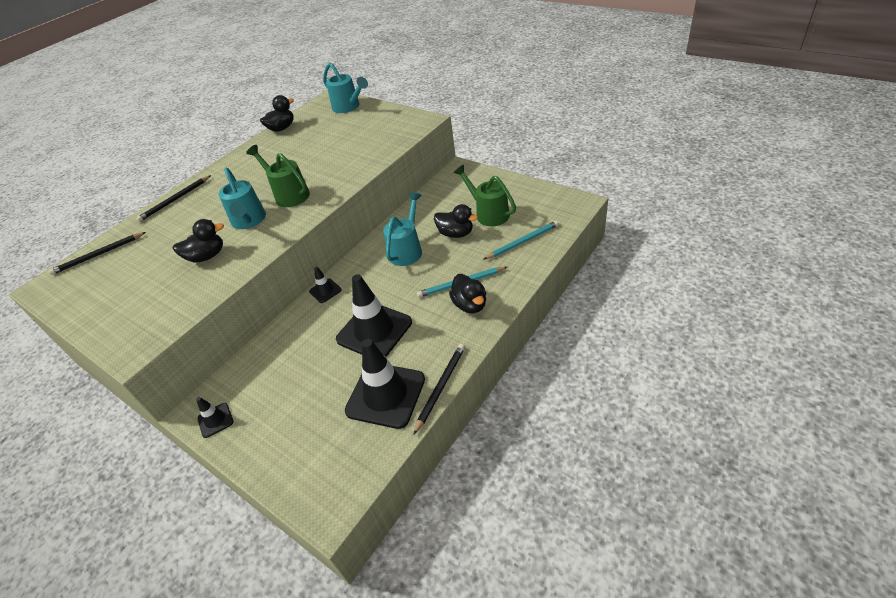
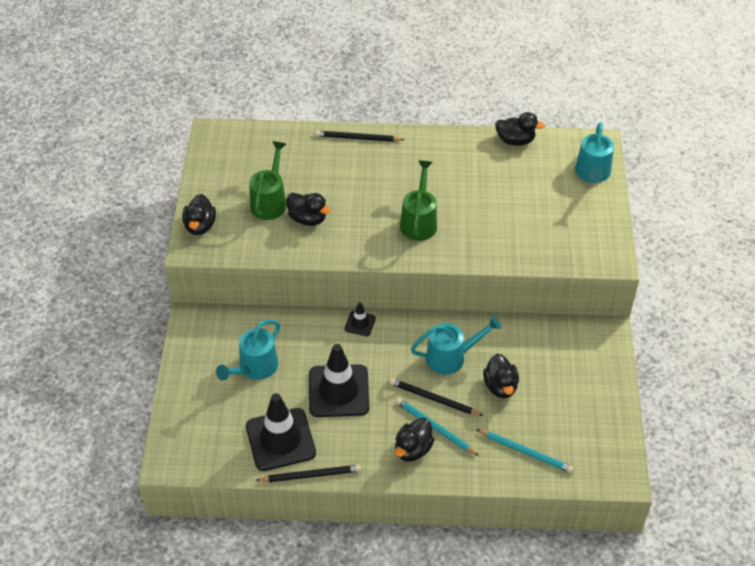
camera: 50 degrees right, 5 degrees up
black pencil [48,232,146,275] -> black pencil moved to [389,378,484,416]
black traffic cone [196,397,233,438] -> none
turquoise watering can [219,168,266,229] -> turquoise watering can moved to [216,319,280,381]
green watering can [453,165,516,226] -> green watering can moved to [249,141,287,220]
none -> black duck [182,194,216,235]

